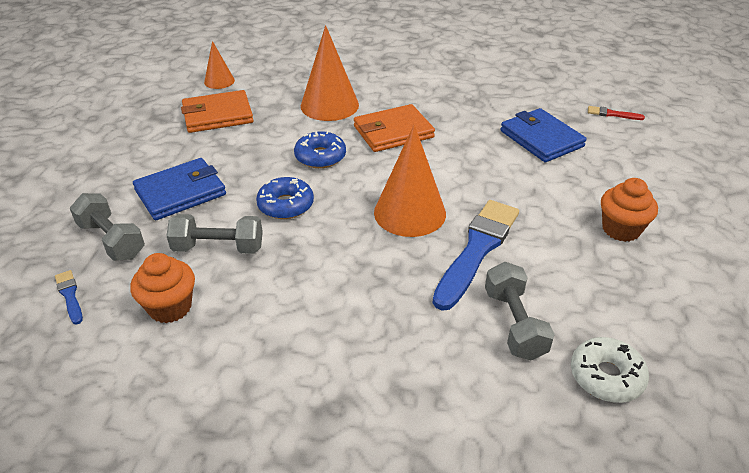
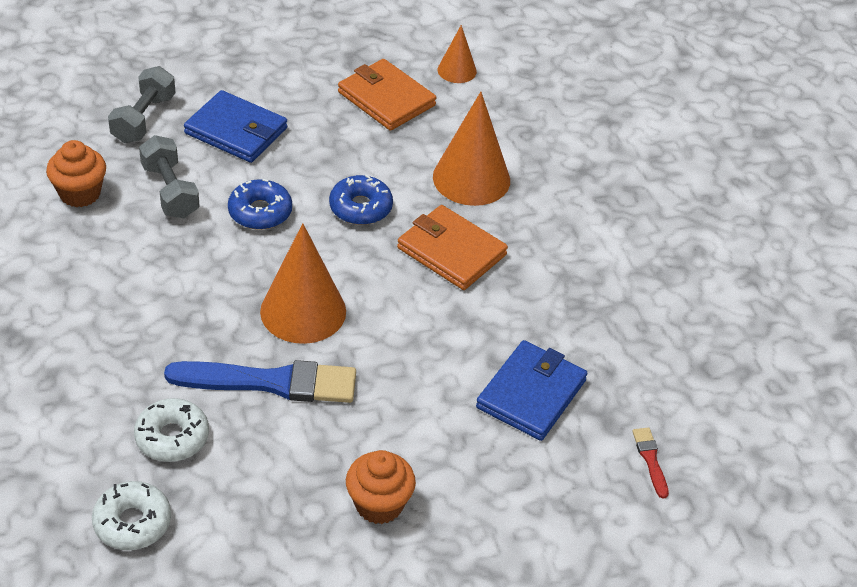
camera: 60 degrees right, 5 degrees up
blue brush [55,270,83,325] -> none
grey dumbbell [485,262,555,360] -> white donut [134,398,209,462]

